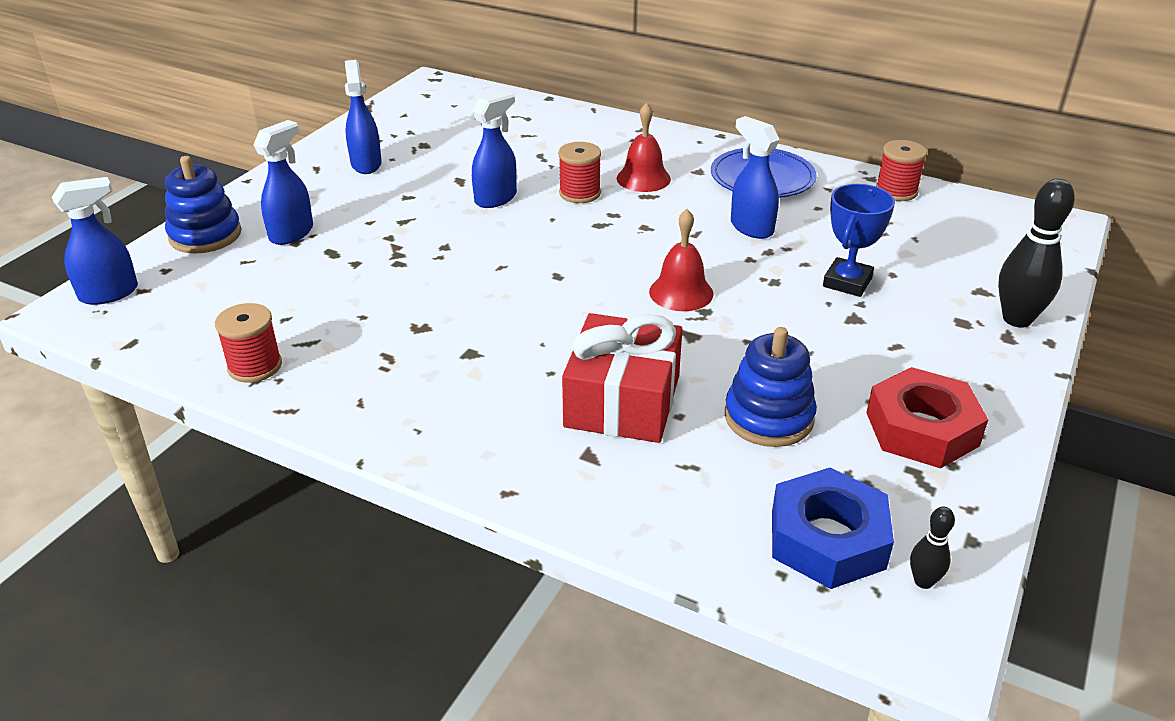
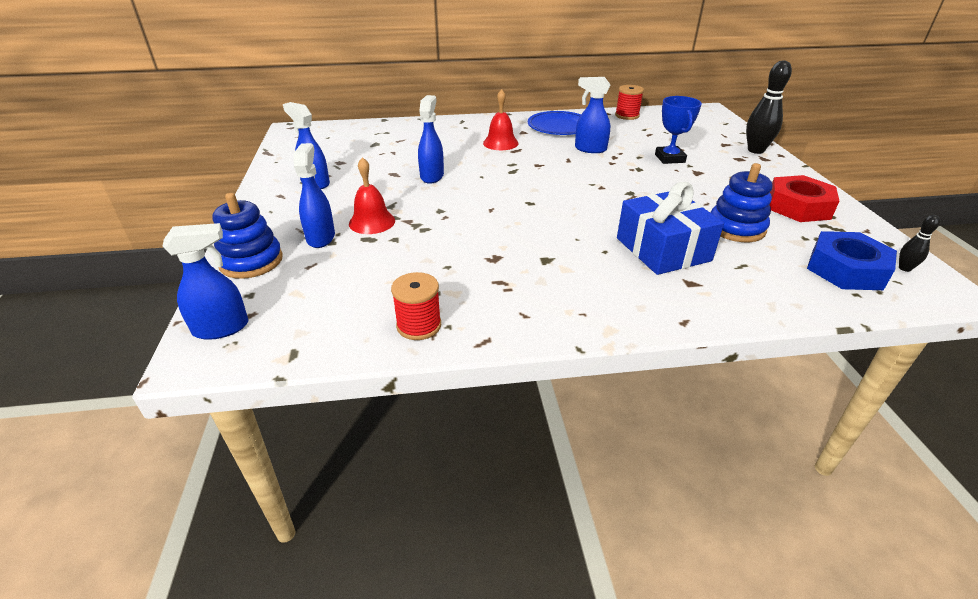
camera: 35 degrees left, 0 degrees up
blue spray bottle [52,177,138,305] -> blue spray bottle turned 45 degrees clockwise [163,223,248,340]
red spool [558,142,601,203] -> none
red gift [562,313,682,443] -> blue gift [617,182,724,275]
red bell [649,209,714,311] -> red bell moved to [349,157,395,234]

